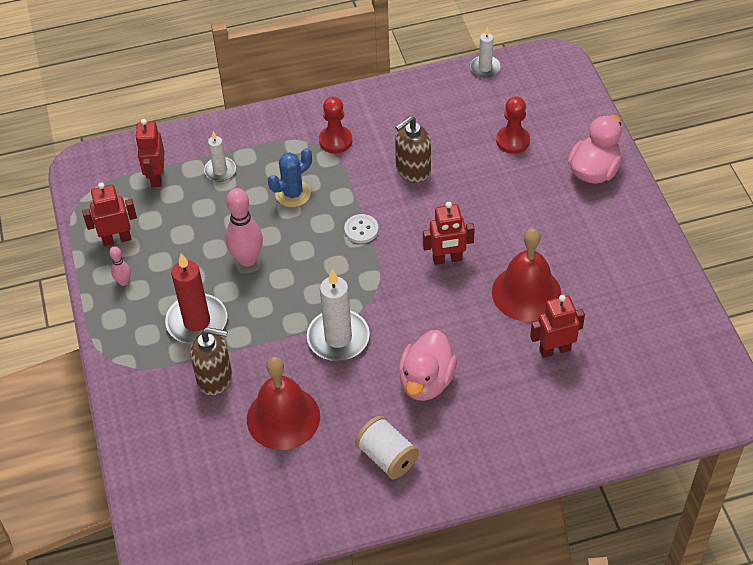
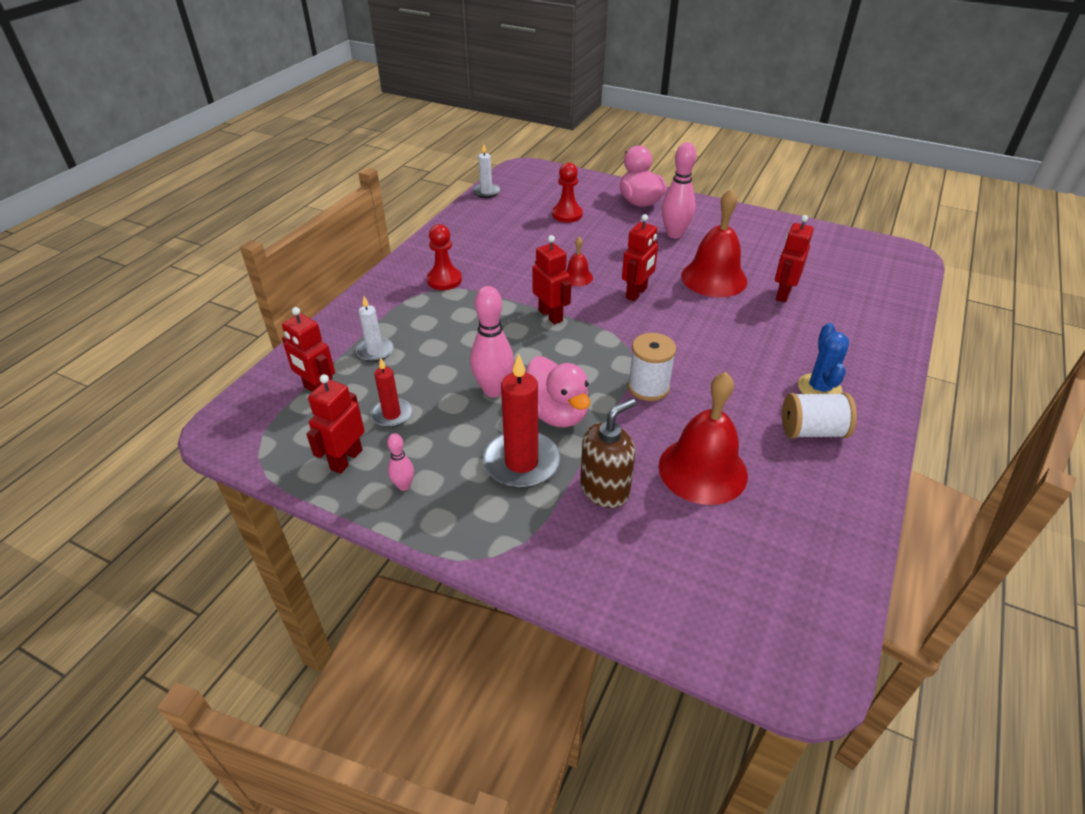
camera: 50 degrees left, 10 degrees down
blue cactus [268,148,312,207] -> blue cactus moved to [798,323,849,394]
white candle [307,269,370,361] -> white spool [628,333,676,401]
white button [344,214,379,244] -> red robot [532,235,571,324]
brown soap dispenser [395,116,431,182] -> none
pink duck [398,330,457,401] -> pink duck moved to [525,356,590,428]
none -> red candle [371,358,412,427]
none -> red bell [566,237,593,286]
none -> pink bowling pin [662,142,696,239]

